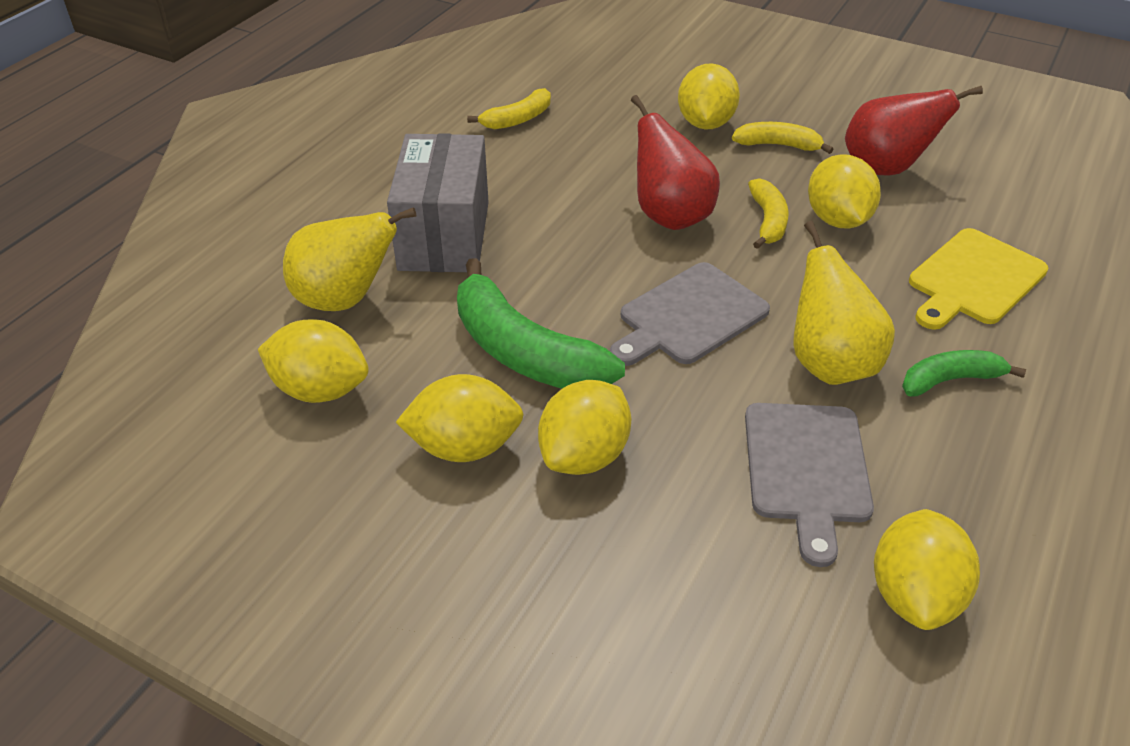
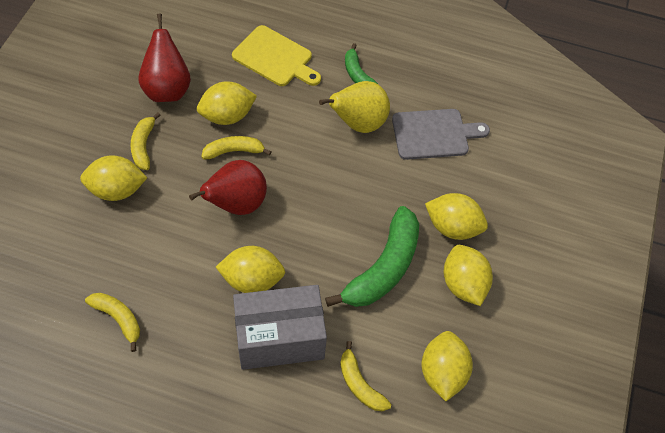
camera: 105 degrees left, 15 degrees up
yellow pear [283,207,417,311] -> yellow banana [340,341,392,411]
grey cutting board [610,262,770,366] -> none
yellow lemon [874,509,980,630] -> yellow lemon moved to [216,246,285,293]

